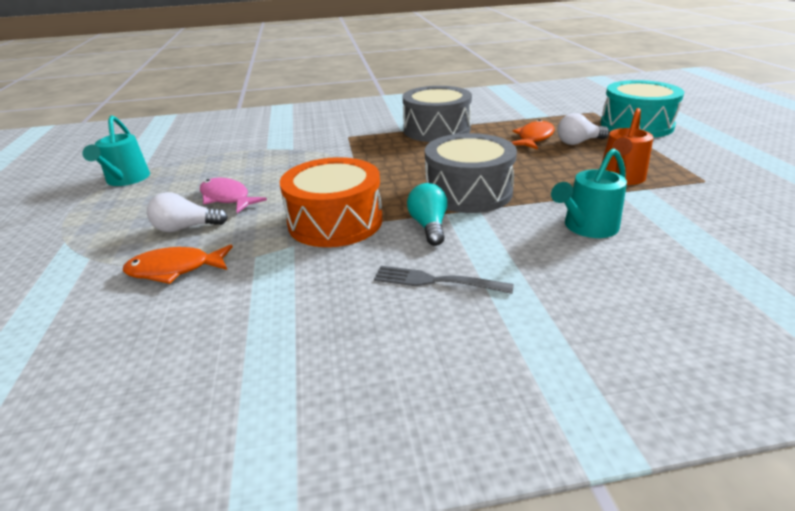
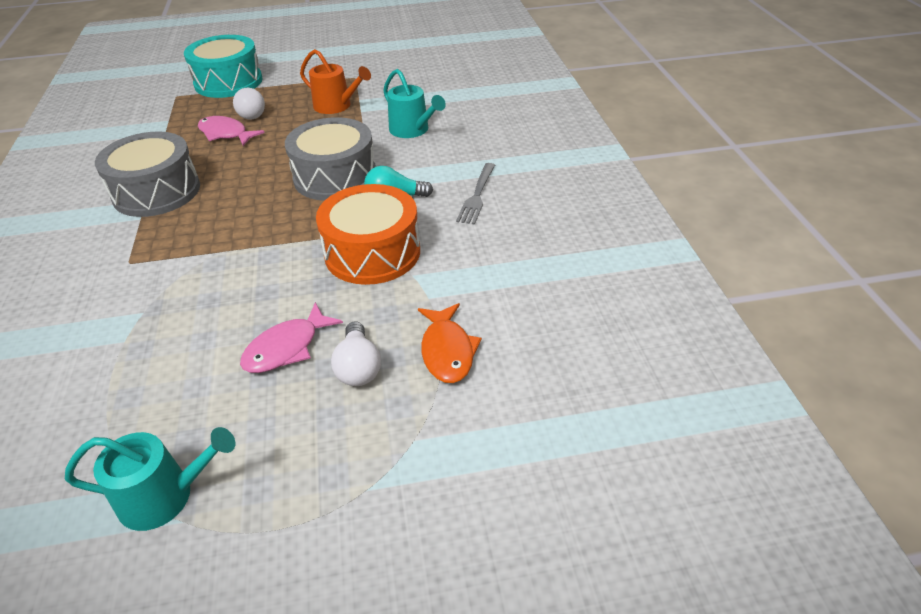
camera: 90 degrees left, 10 degrees up
orange fish [511,120,555,149] -> pink fish [198,116,265,146]

